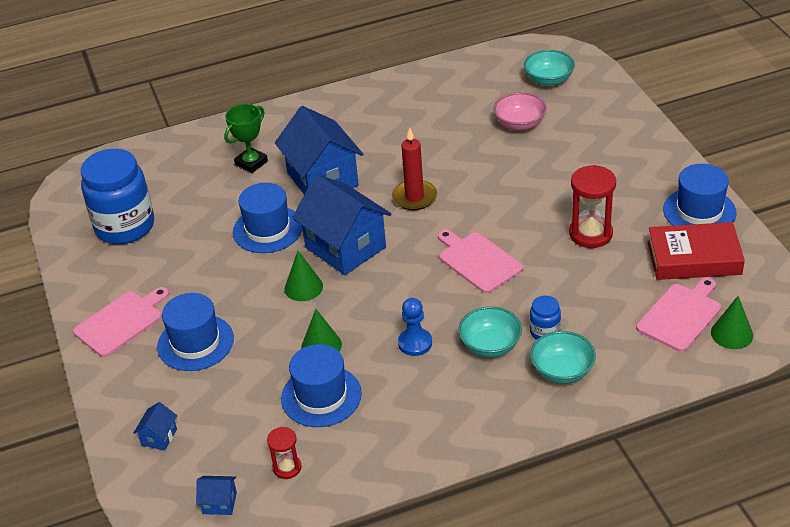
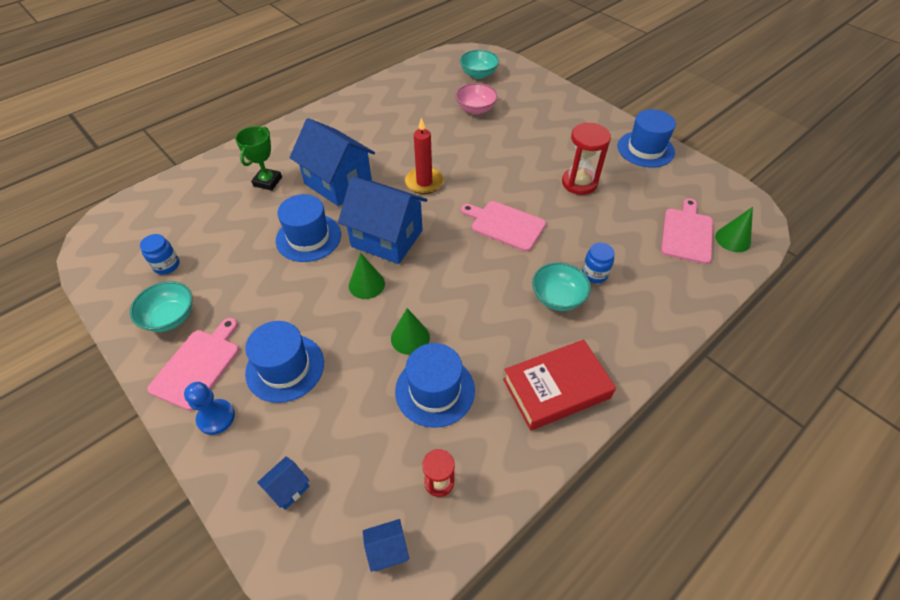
camera: 25 degrees left, 10 degrees up
blue jar [81,149,154,244] -> blue jar [140,234,180,274], size x0.44
blue house [133,402,177,451] -> blue house turned 45 degrees clockwise [257,456,310,510]
blue pawn [398,298,432,356] -> blue pawn moved to [184,382,235,435]
turquoise bowl [530,331,596,384] -> turquoise bowl moved to [130,281,193,332]
red book [647,222,745,280] -> red book moved to [503,340,616,431]

